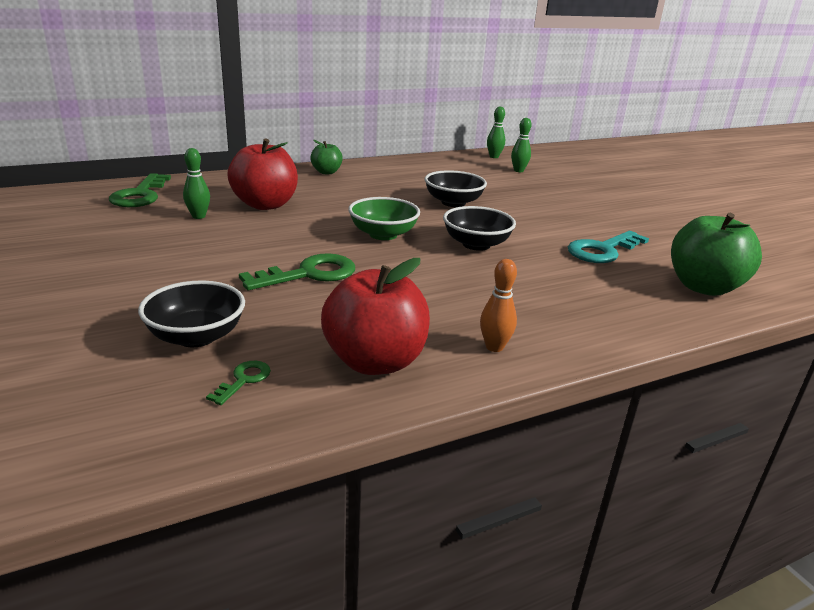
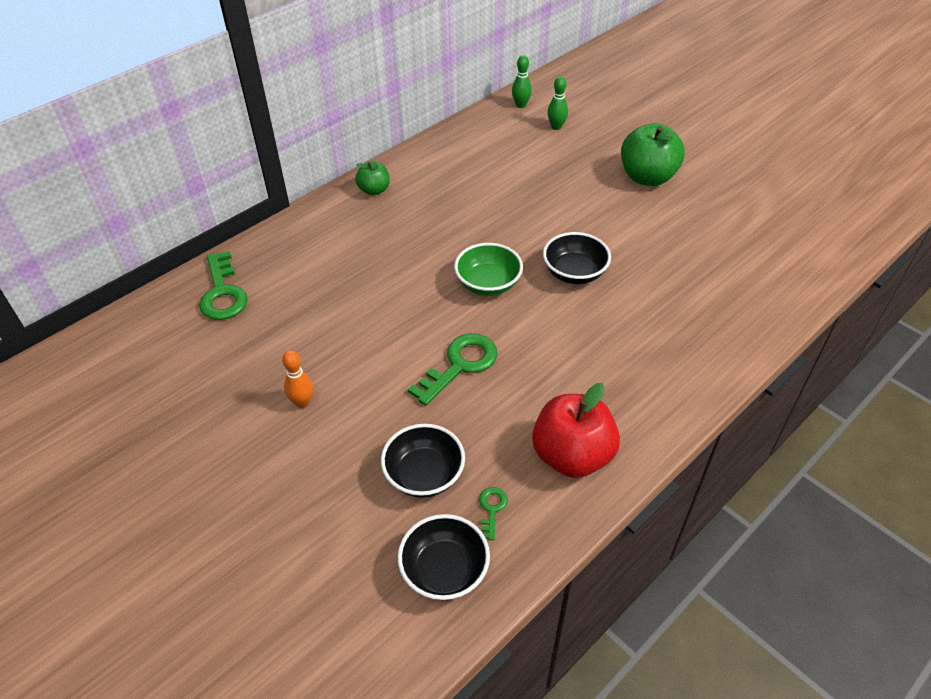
camera: 15 degrees left, 20 degrees up
green bowling pin [183,148,210,219] -> none
red apple [227,138,298,210] -> none
black bowl [425,170,487,207] -> black bowl moved to [398,514,490,600]
orange bowling pin [480,259,517,352] -> orange bowling pin moved to [282,350,313,408]
turquoise key [568,231,649,263] -> none
green apple [671,213,762,296] -> green apple moved to [621,123,685,186]

